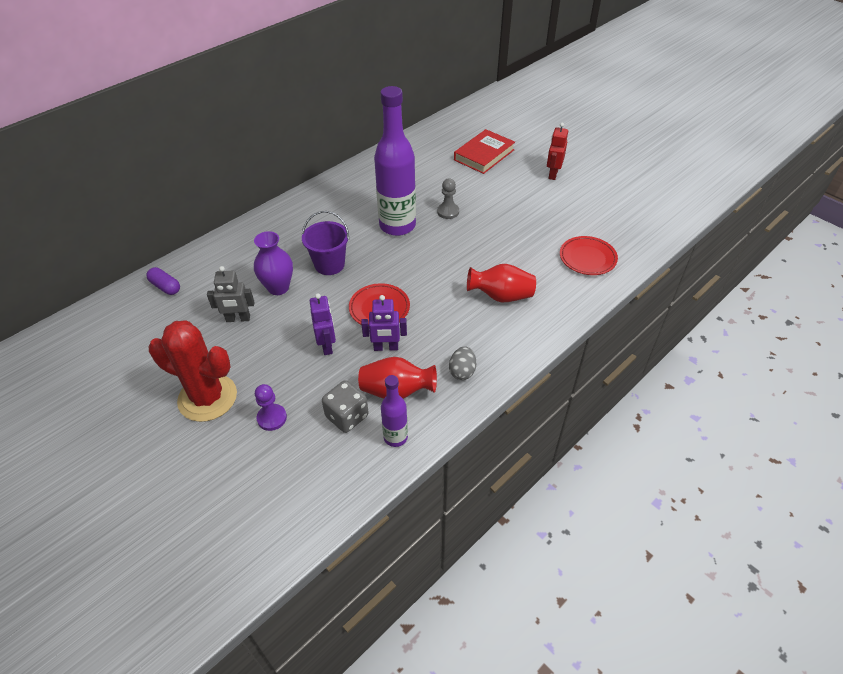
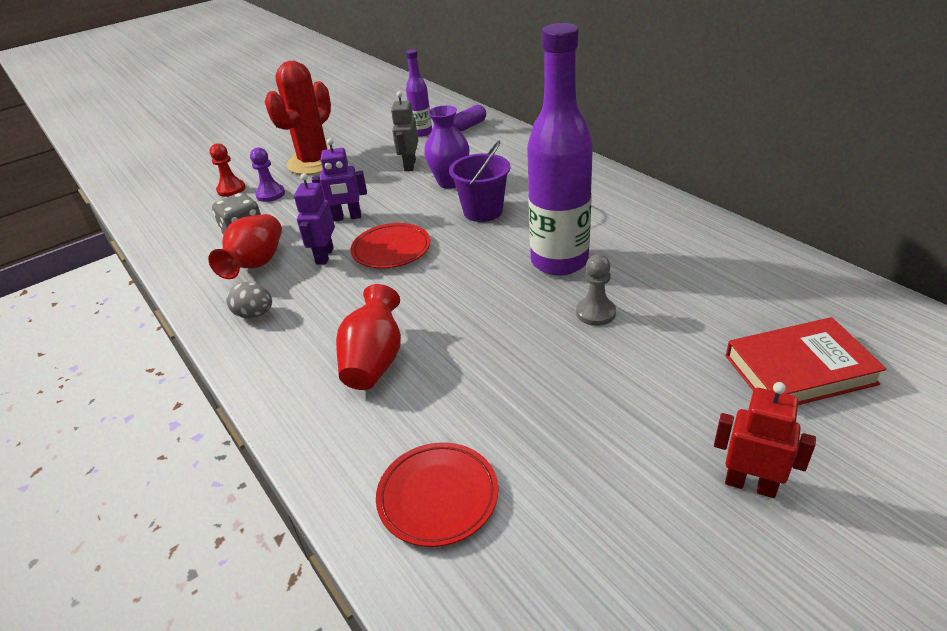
camera: 100 degrees right, 10 degrees down
purple bottle [381,375,408,447] -> purple bottle moved to [406,49,432,137]
red book [454,129,515,174] -> red book turned 60 degrees counterclockwise [726,317,887,405]
none -> red pawn [209,143,246,197]

